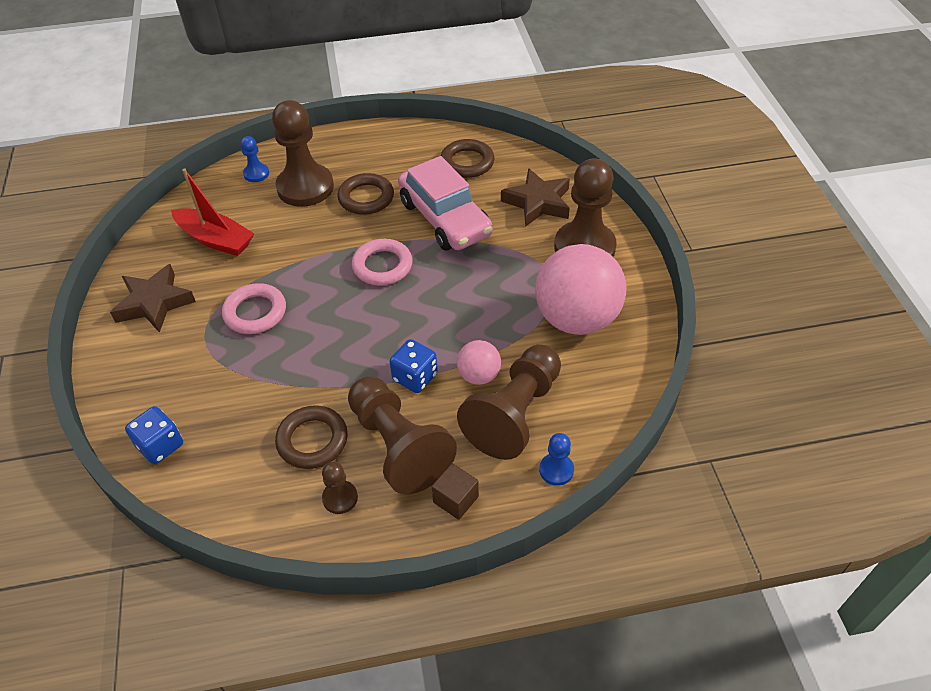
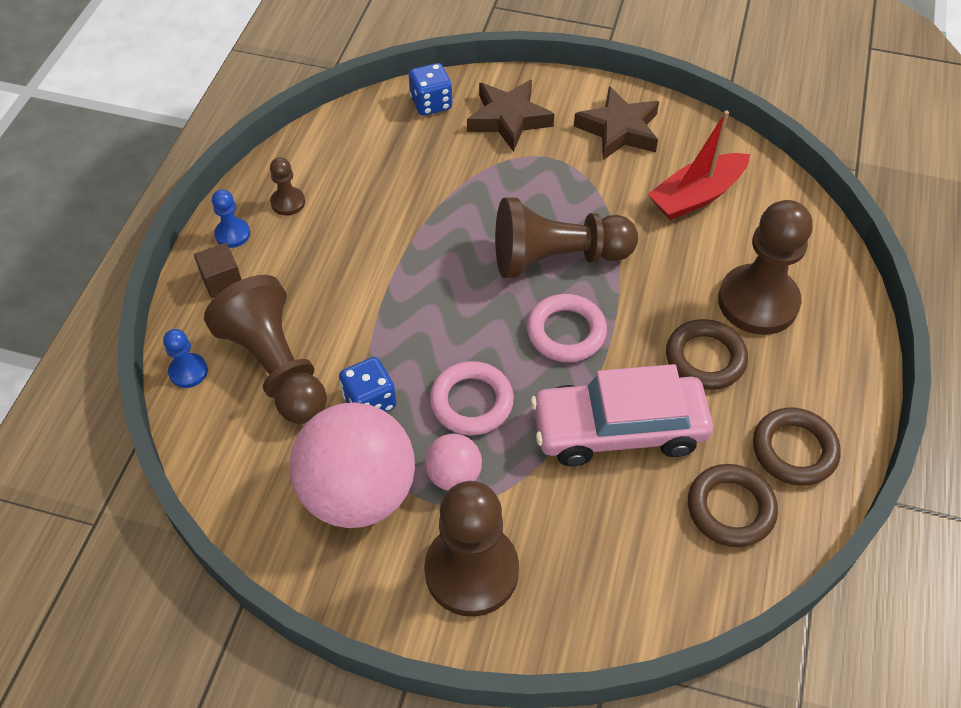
camera: 115 degrees right, 5 degrees up
pink ring [222,283,286,334] -> pink ring moved to [430,361,514,435]
blue pawn [241,136,269,182] -> blue pawn moved to [212,189,250,248]
brown ring [275,405,348,469] -> brown ring moved to [753,408,841,486]
brown pawn [348,377,457,494] -> brown pawn moved to [495,197,638,278]
blue dice [390,339,438,393] -> blue dice moved to [339,357,396,412]
pink ball [457,340,501,385] -> pink ball moved to [425,434,482,491]
brown star [501,168,570,227] -> brown star moved to [467,80,554,152]

